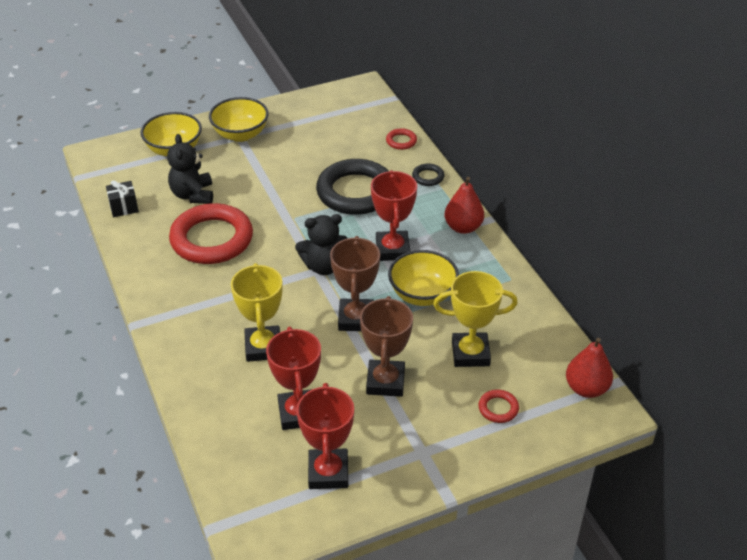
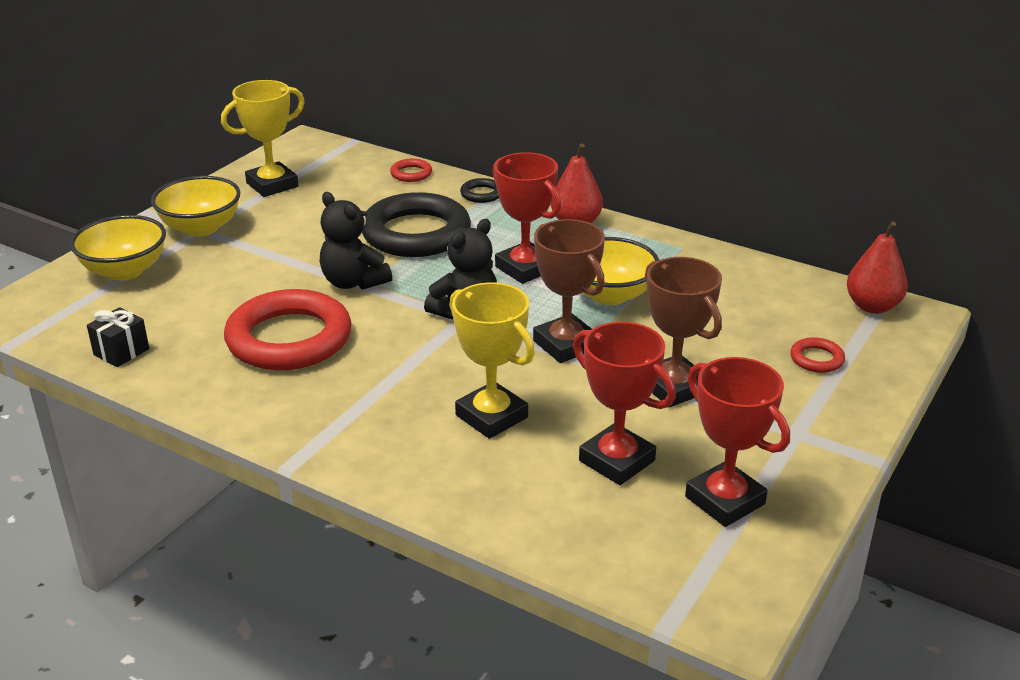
camera: 35 degrees left, 10 degrees down
black teddy bear [167,134,213,204] -> black teddy bear moved to [320,192,392,290]
yellow trophy [433,271,518,367] -> yellow trophy moved to [221,80,305,197]

